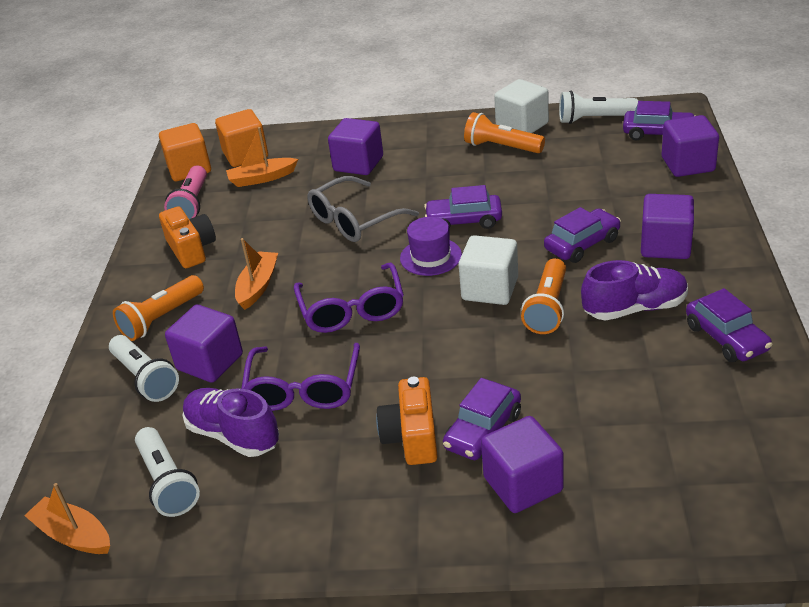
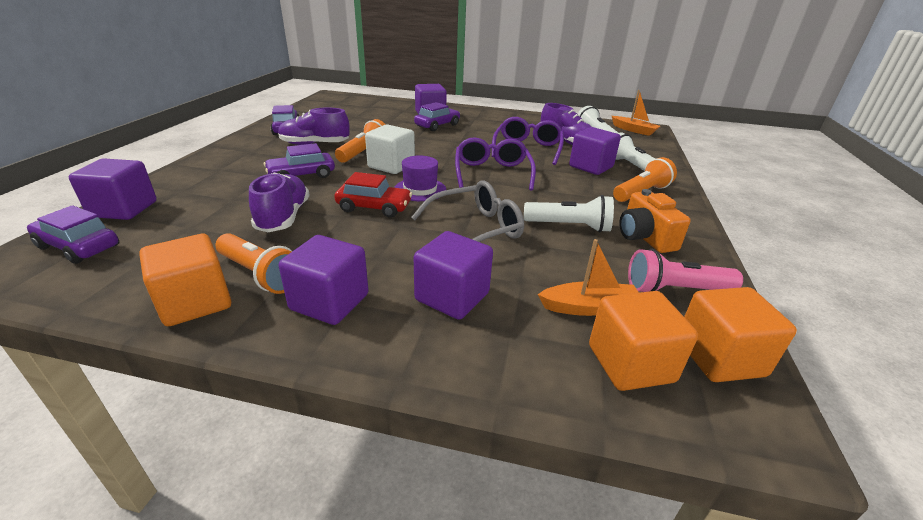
camera: 175 degrees left, 5 degrees down
pink flashlight [164,166,207,219] -> pink flashlight turned 105 degrees counterclockwise [628,249,743,292]
orange boat [235,238,278,310] -> none
orange camera [376,377,438,465] -> none
purple car [424,185,502,229] -> red car [334,172,412,218]
white cube [494,79,549,133] -> orange cube [139,234,231,326]
white flashlight [559,91,638,124] -> white flashlight moved to [524,195,614,233]
purple cube [641,194,694,259] -> purple cube moved to [279,235,369,325]
none -> purple shoe [249,172,310,232]

